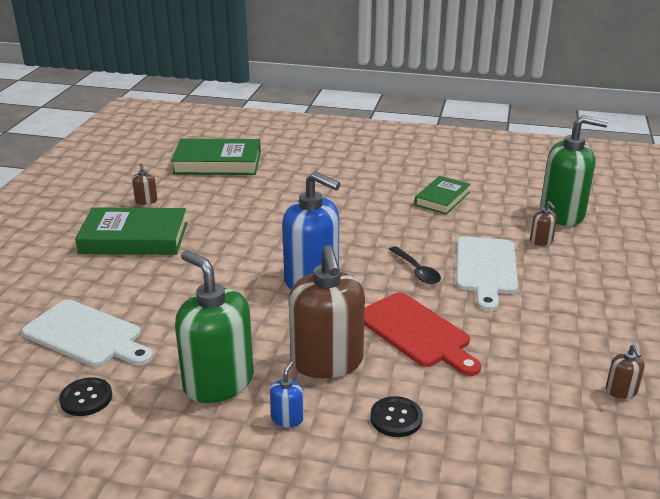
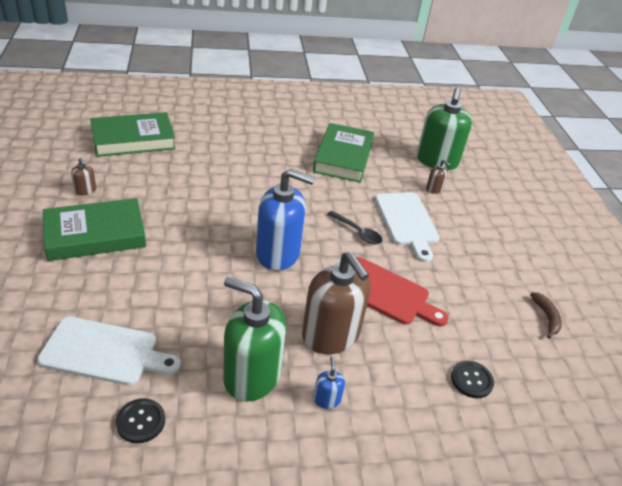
camera: 25 degrees left, 10 degrees up
black button [370,396,423,437] -> black button moved to [451,361,494,399]
green book [415,176,471,215] -> green book [313,123,374,183], size x1.63
green soap dispenser [540,115,608,226] -> green soap dispenser turned 120 degrees clockwise [417,87,472,170]
brown soap dispenser [606,344,645,399] -> brown banana [530,292,562,339]

